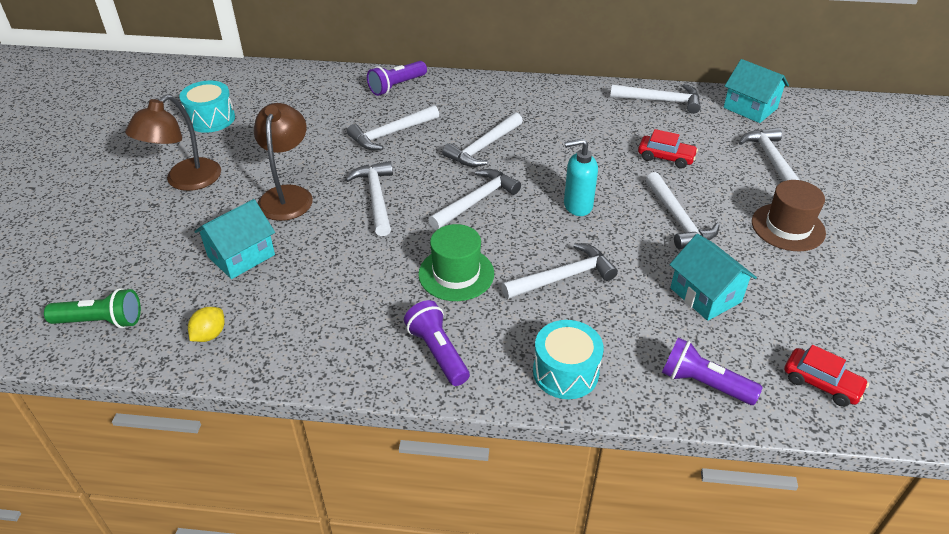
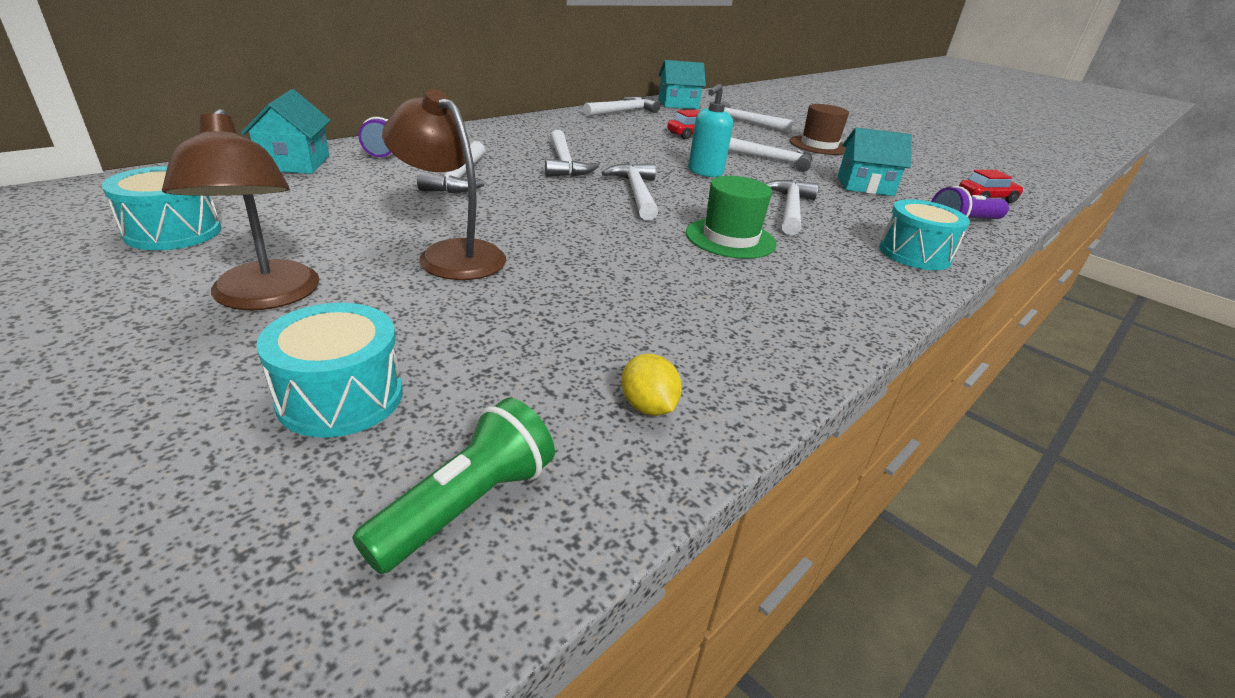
camera: 55 degrees left, 10 degrees down
turquoise house [194,199,275,279] -> turquoise house moved to [241,89,331,174]
white hammer [345,161,393,236] -> none
purple flashlight [404,300,470,386] -> none
none -> turquoise drum [257,303,403,438]

